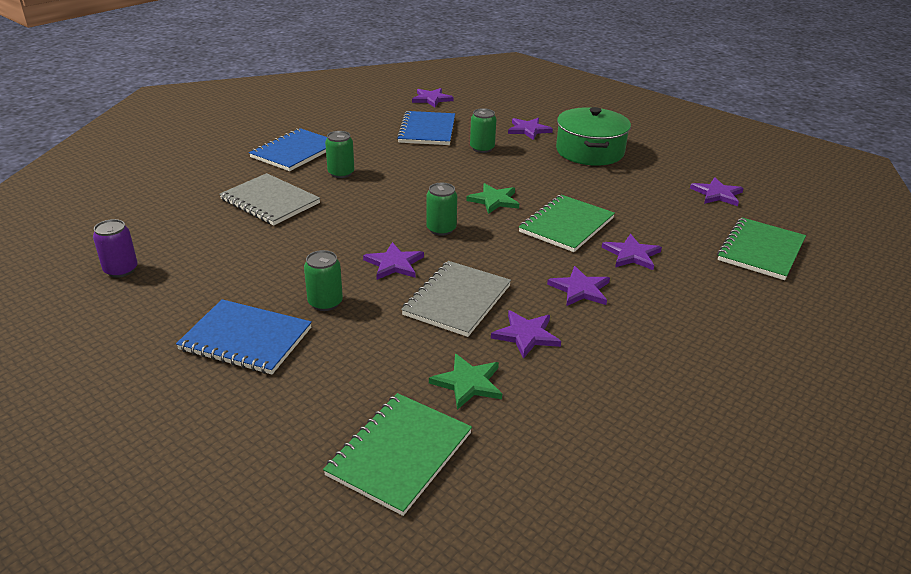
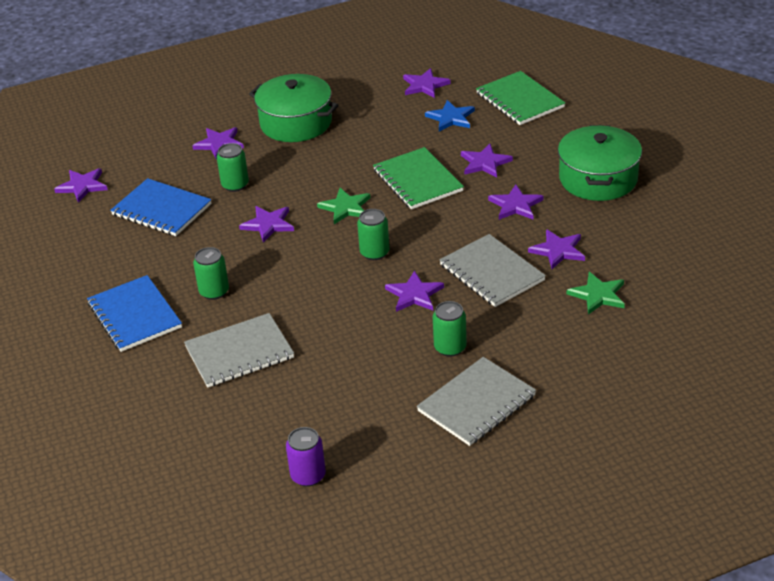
camera: 60 degrees left, 5 degrees up
blue notebook [176,299,312,374] -> grey notebook [417,357,536,446]
green notebook [323,393,472,516] -> none
none -> purple star [239,206,294,243]
none -> blue star [425,100,475,132]
none -> green pot [558,125,642,201]

